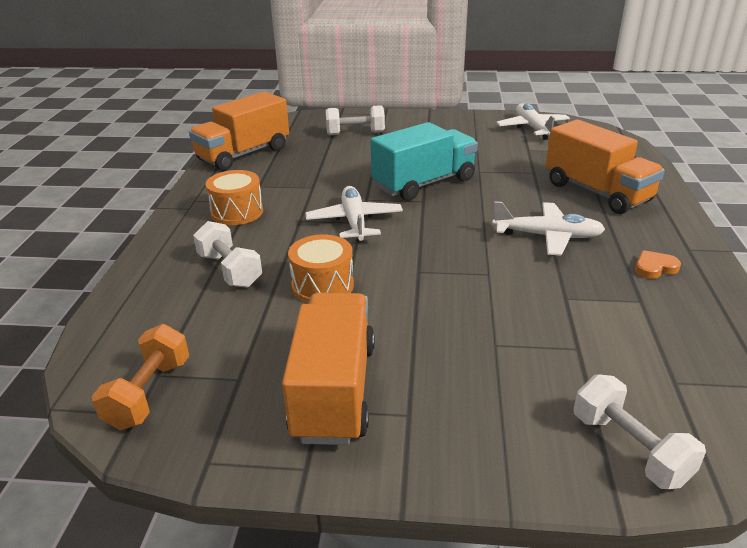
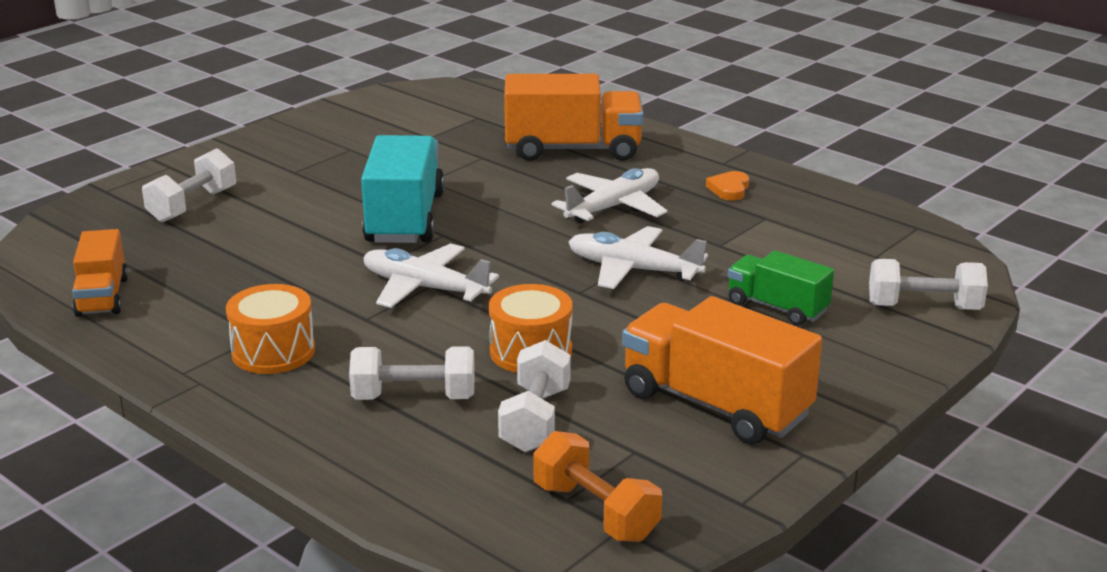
camera: 55 degrees left, 5 degrees down
orange truck [189,92,289,171] -> orange truck [72,229,128,317], size x0.59
white plane [496,103,570,140] -> white plane moved to [569,226,708,289]
none -> white dumbbell [498,340,571,452]
none -> green truck [728,250,834,326]

